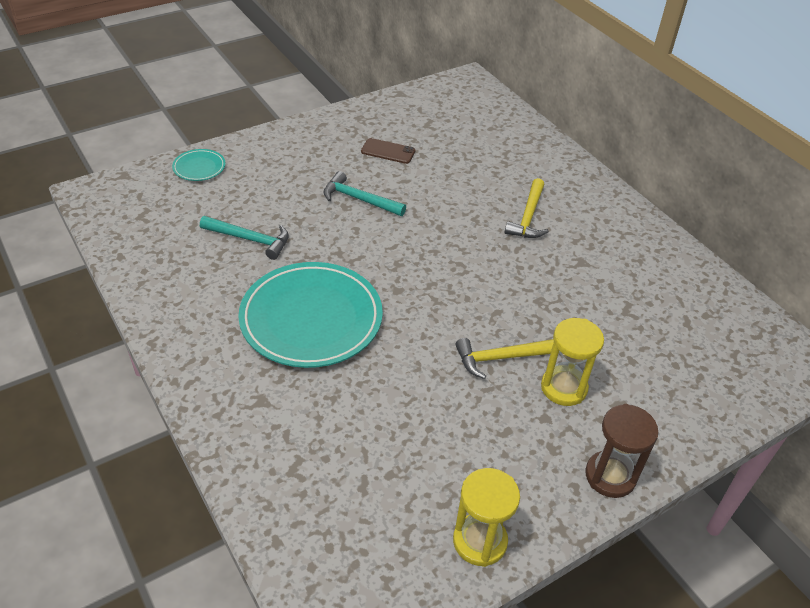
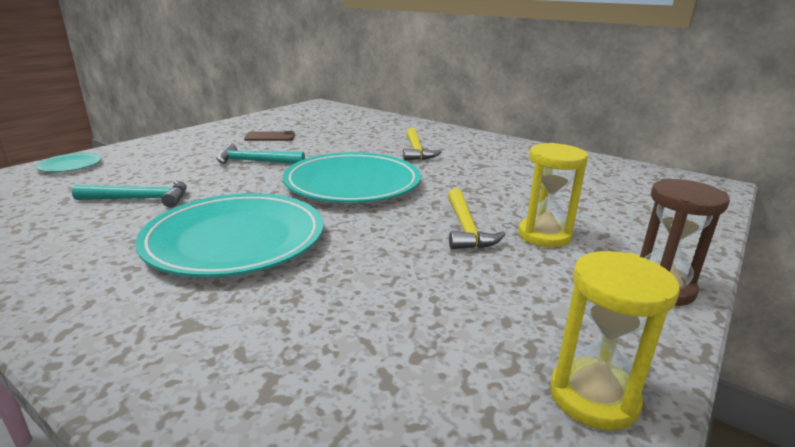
camera: 20 degrees left, 20 degrees down
yellow hammer [456,338,554,379] -> yellow hammer turned 60 degrees counterclockwise [448,189,506,249]
none -> turquoise plate [283,152,421,203]

